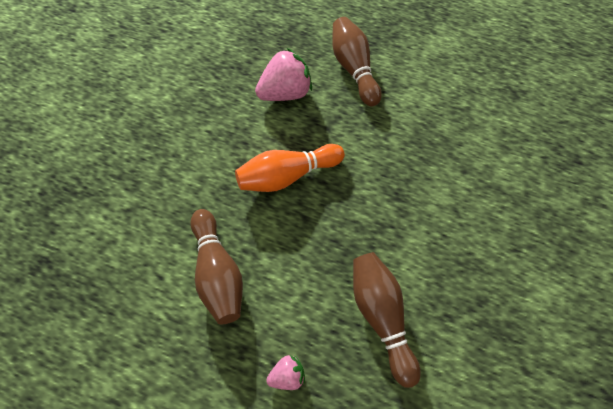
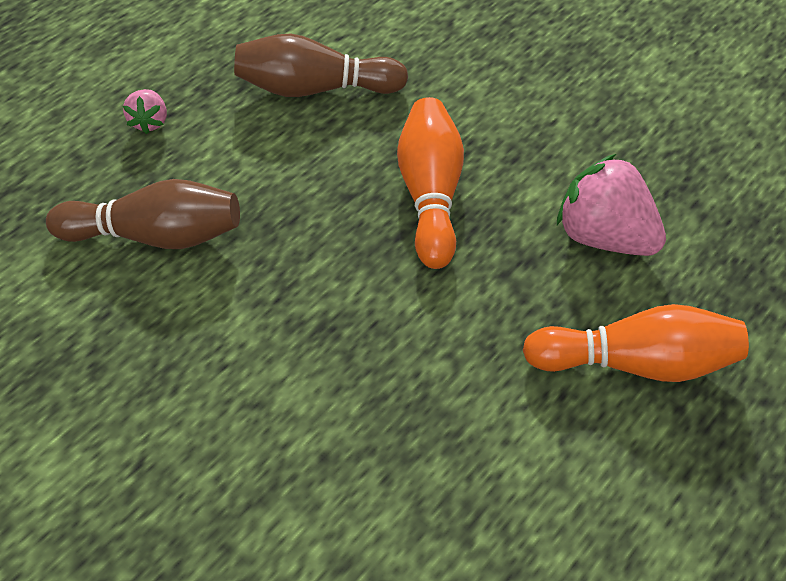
camera: 110 degrees right, 10 degrees down
pink strawberry [255,48,312,101] -> pink strawberry turned 135 degrees clockwise [557,154,666,256]
brown bowling pin [332,17,382,106] -> orange bowling pin [523,304,749,382]

